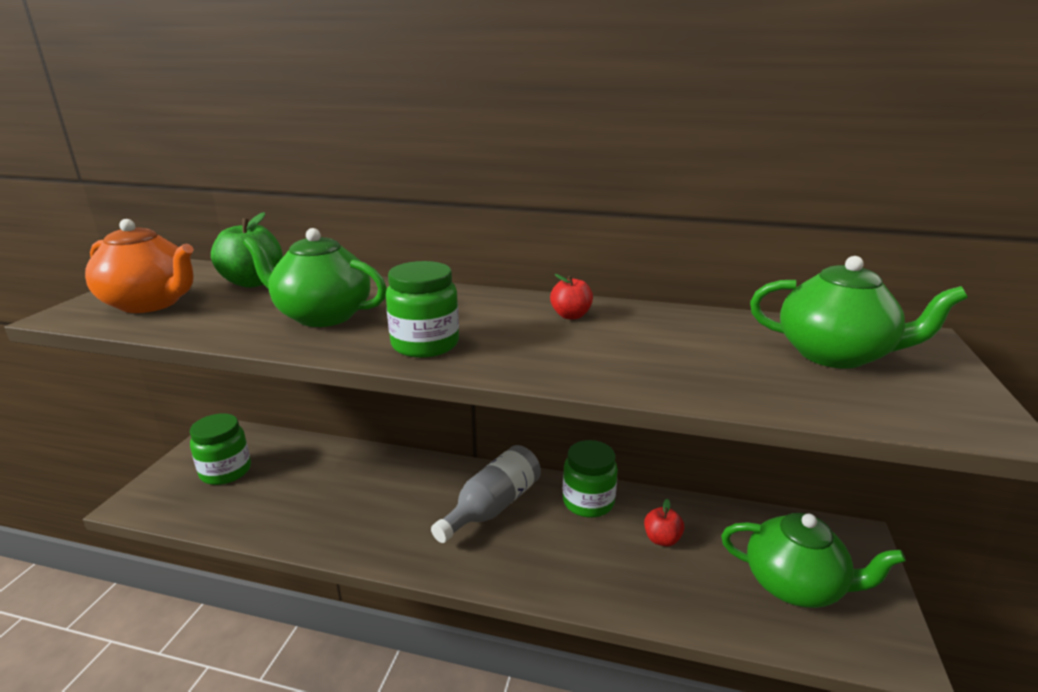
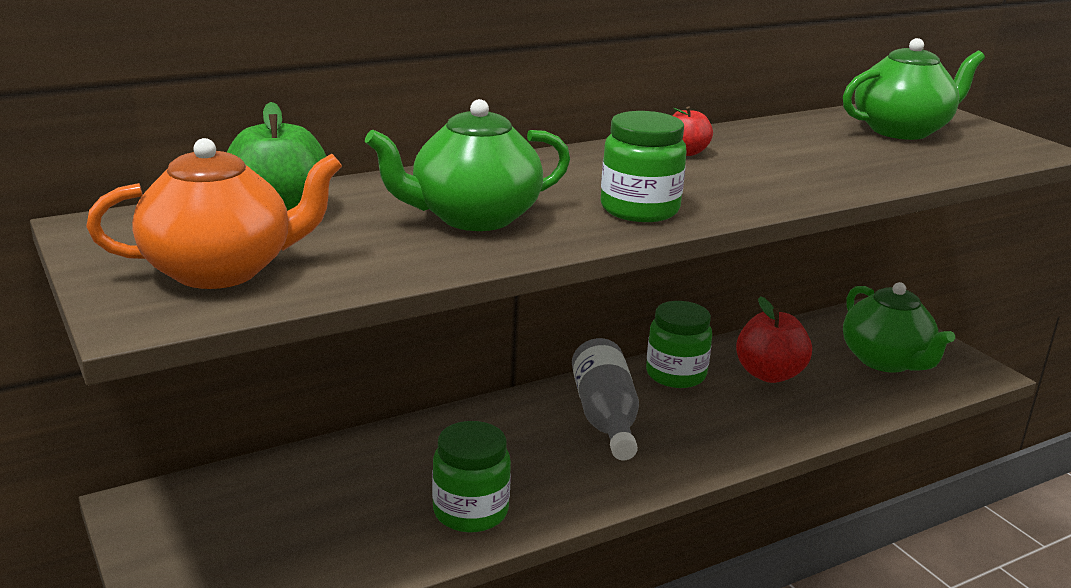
camera: 45 degrees left, 0 degrees up
green jar [190,413,251,485] -> green jar moved to [432,421,511,532]
red apple [644,499,684,546] -> red apple [736,296,812,383], size x1.75
green teapot [721,513,906,608] -> green teapot turned 90 degrees clockwise [843,282,955,373]

